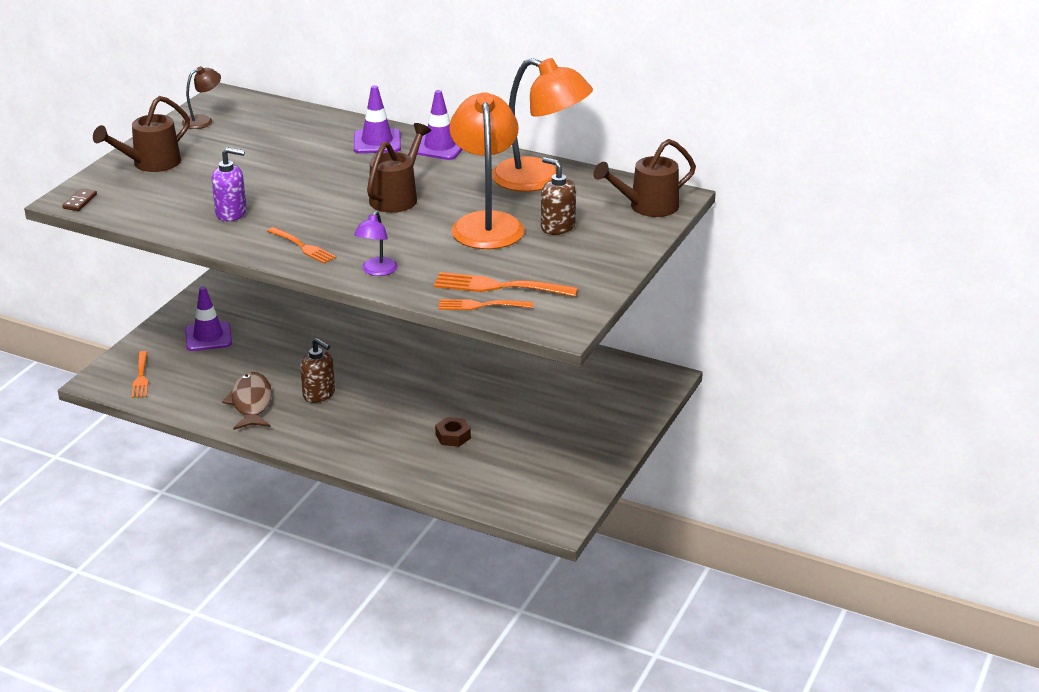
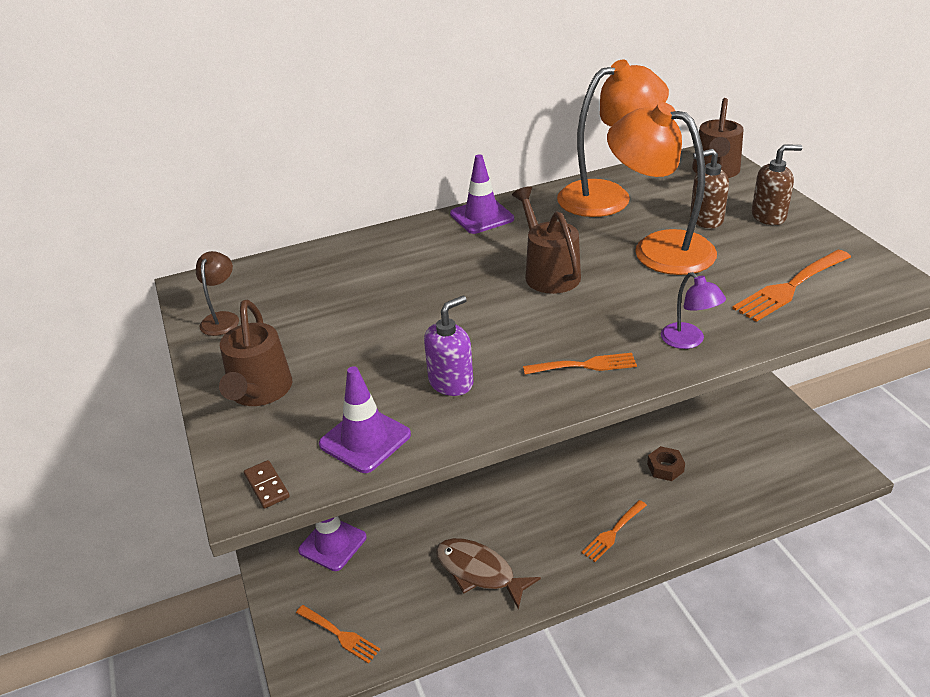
camera: 45 degrees left, 5 degrees up
brown soap dispenser [300,338,335,403] -> brown soap dispenser moved to [751,144,802,225]
purple traffic cone [354,85,401,153] -> purple traffic cone moved to [319,366,411,473]
orange fork [438,299,533,310] -> orange fork moved to [581,500,647,562]

